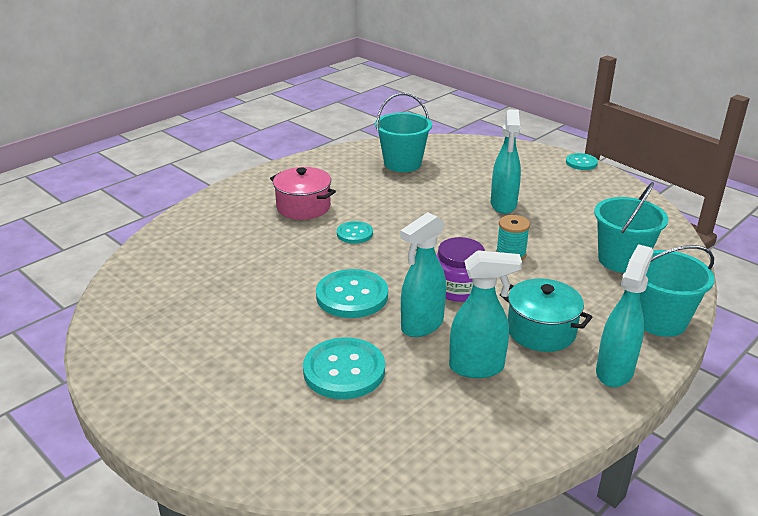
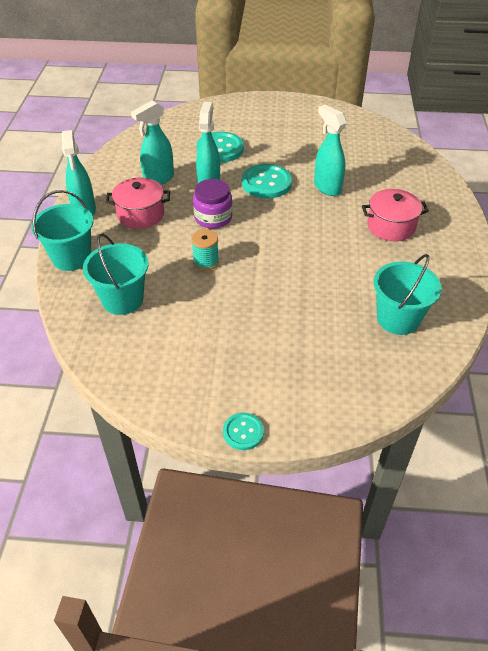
camera: 140 degrees right, 15 degrees up
turquoise button [337,221,373,244] -> none
turquoise spray bottle [491,109,521,214] -> turquoise spray bottle moved to [314,104,347,196]
turquoise pot [500,278,592,352] -> pink pot [106,178,170,229]

